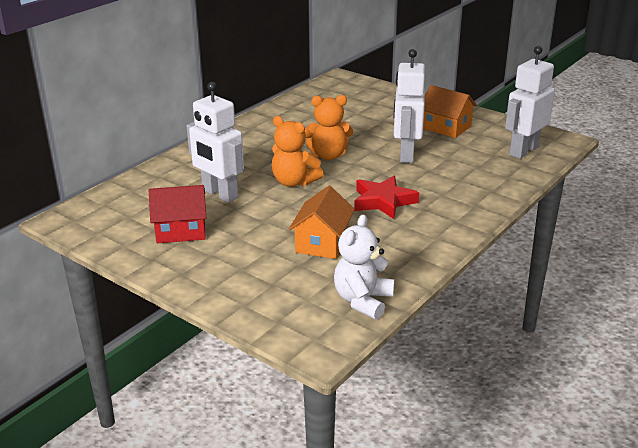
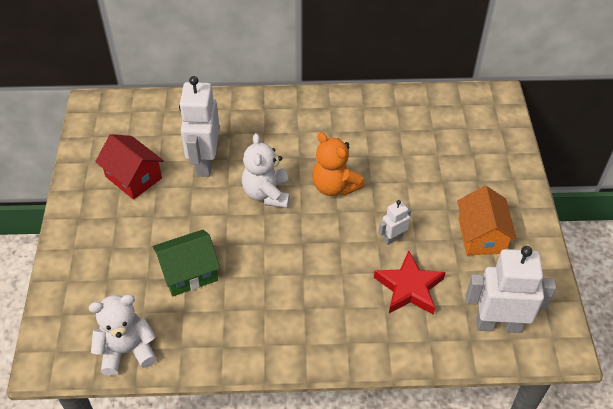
camera: 50 degrees right, 20 degrees up
orange teddy bear [272,116,324,187] -> white teddy bear [242,133,290,208]
orange house [289,186,355,259] -> green house [152,229,220,296]
red star [354,175,419,219] -> red star moved to [374,251,446,315]
white robot [394,49,425,163] -> white robot [378,200,411,245], size x0.49

